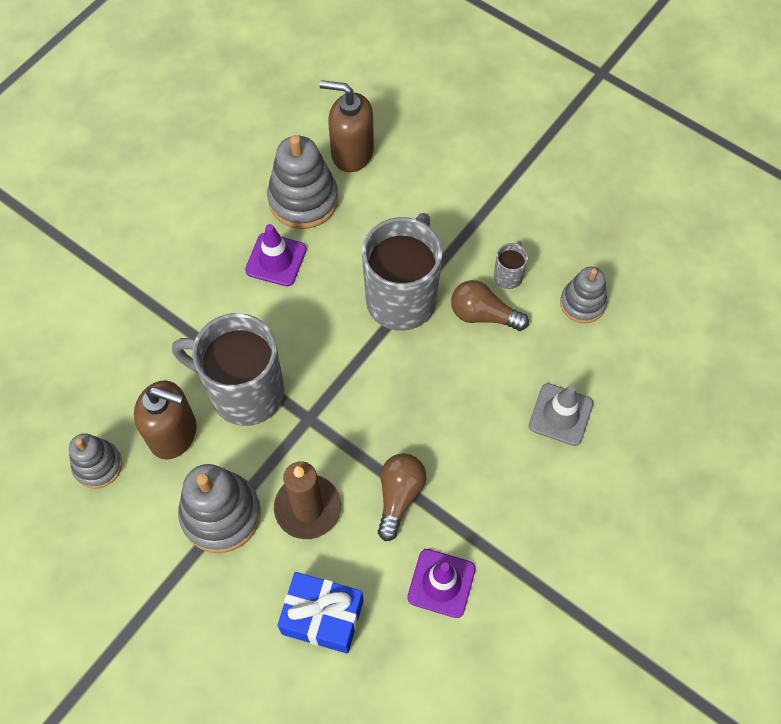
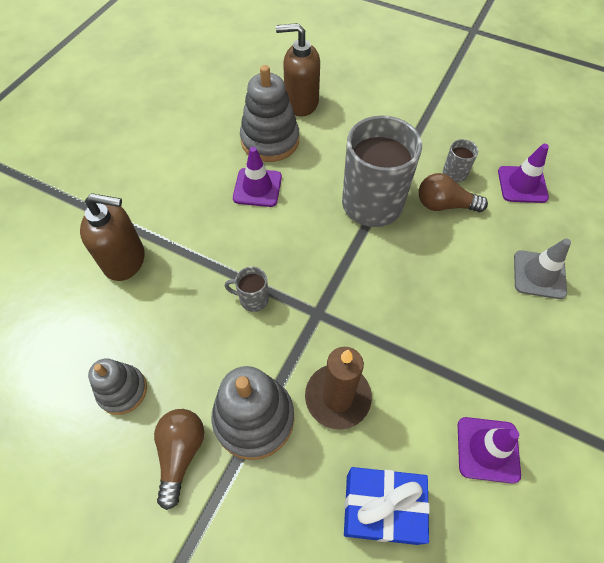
camera: 10 degrees left, 5 degrees down
brown soap dispenser [134,380,197,460] -> brown soap dispenser moved to [80,193,145,281]
grey mug [172,313,284,426] -> grey mug [225,266,269,312], size x0.42
brown light bulb [378,453,426,541] -> brown light bulb moved to [154,409,204,510]
grey stacking toy [560,267,607,323] -> purple traffic cone [498,144,549,203]

